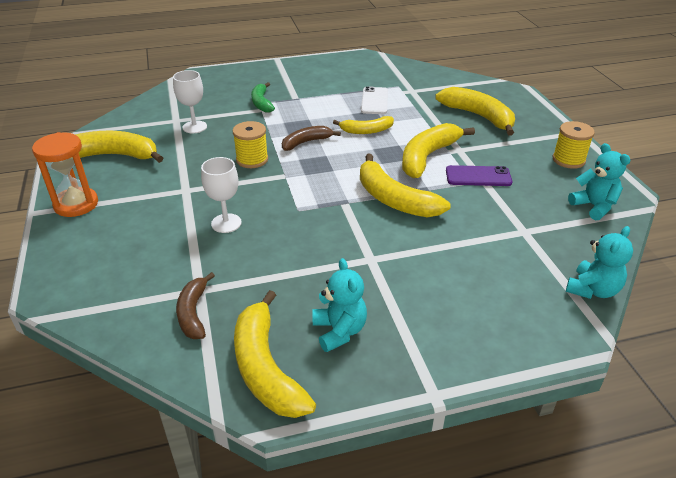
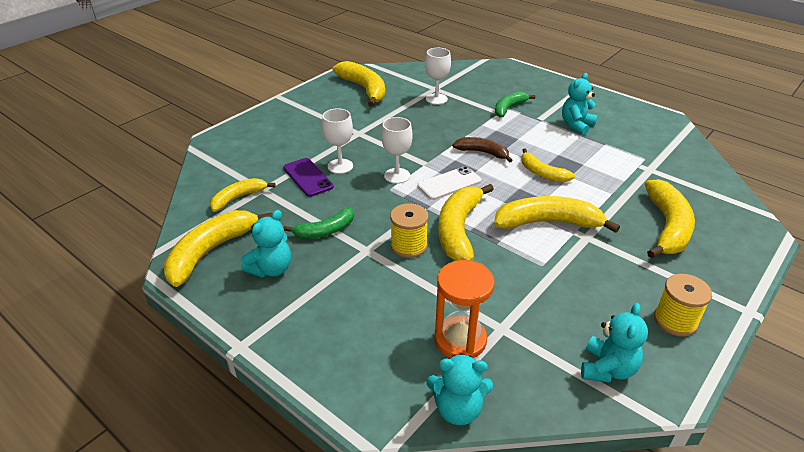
camera: 55 degrees right, 0 degrees up
orange hourglass [32,132,98,217] -> orange hourglass moved to [435,260,495,358]
brown banana [176,272,215,339] -> yellow banana [210,178,276,212]
yellow spool [233,121,268,168] -> yellow spool moved to [390,203,428,258]
white phone [361,86,388,114] -> white phone moved to [418,166,482,200]
purple phone [446,165,512,186] -> purple phone moved to [283,158,334,197]
none -> green banana [284,207,354,239]
none -> white goblet [381,117,413,184]
none -> turquoise teddy bear [562,73,597,135]

